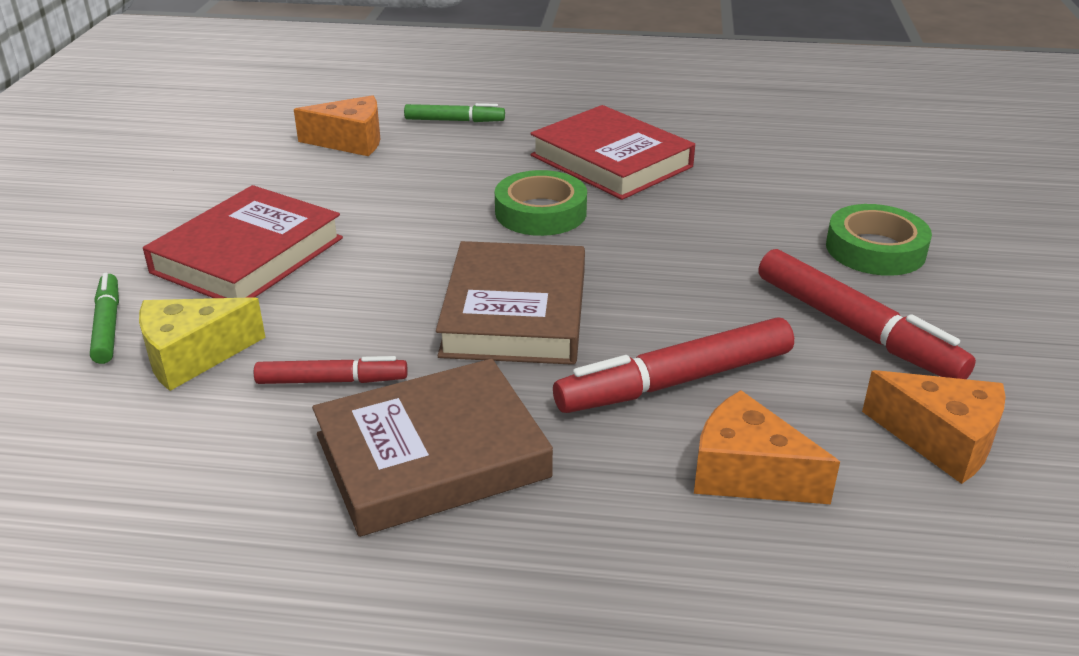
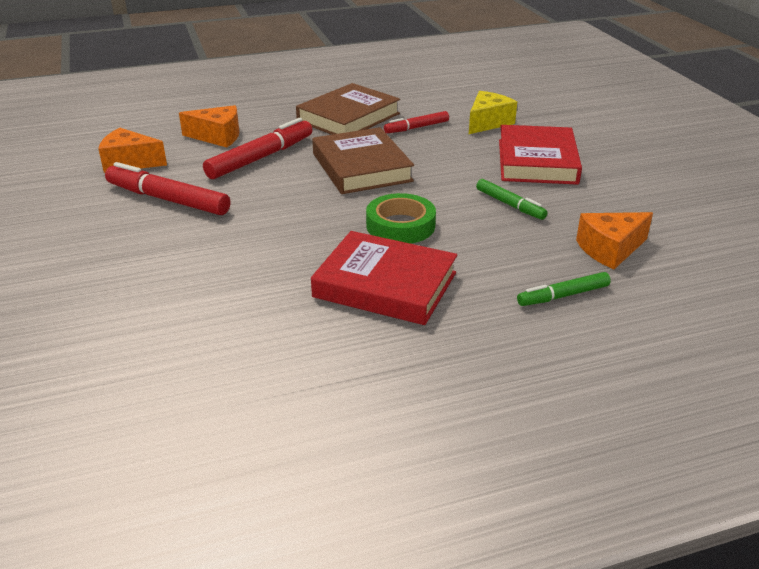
camera: 155 degrees right, 0 degrees up
green marker [90,273,119,364] -> green marker moved to [476,179,547,220]
green tape [826,204,932,276] -> none

